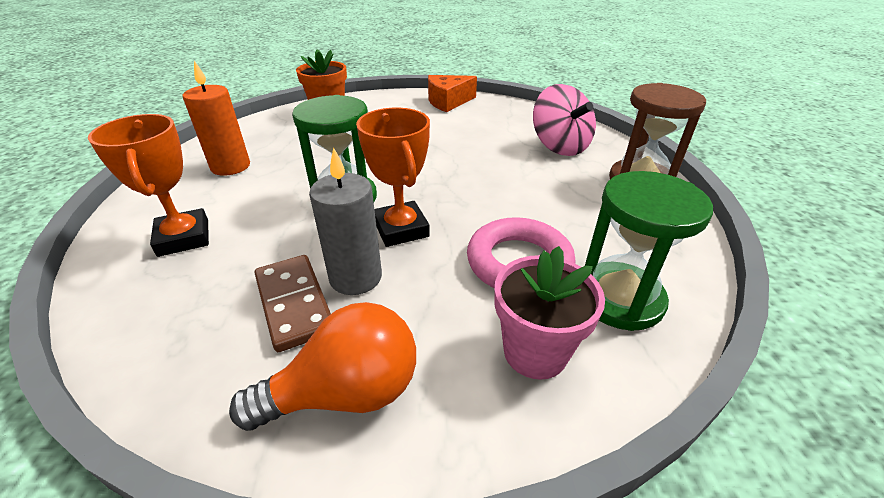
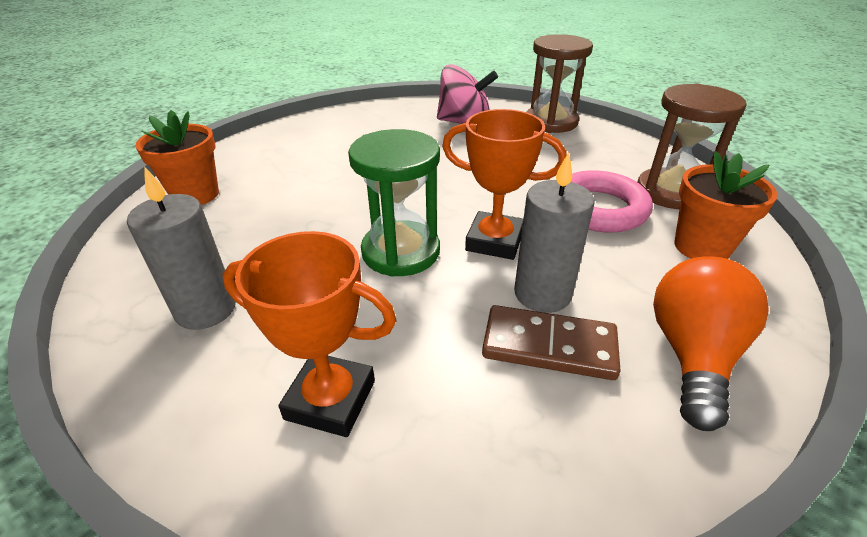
camera: 50 degrees left, 0 degrees up
orange candle [183,61,250,176] -> grey candle [127,166,236,330]
orange cheese [428,75,477,112] -> none
pink flower pot [494,246,605,380] -> orange flower pot [674,151,778,259]
green hourglass [585,171,713,331] -> brown hourglass [637,84,747,209]

